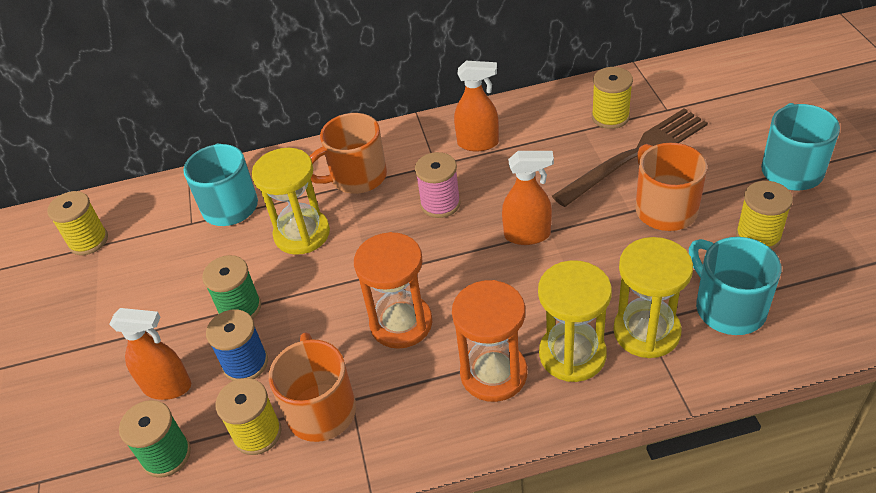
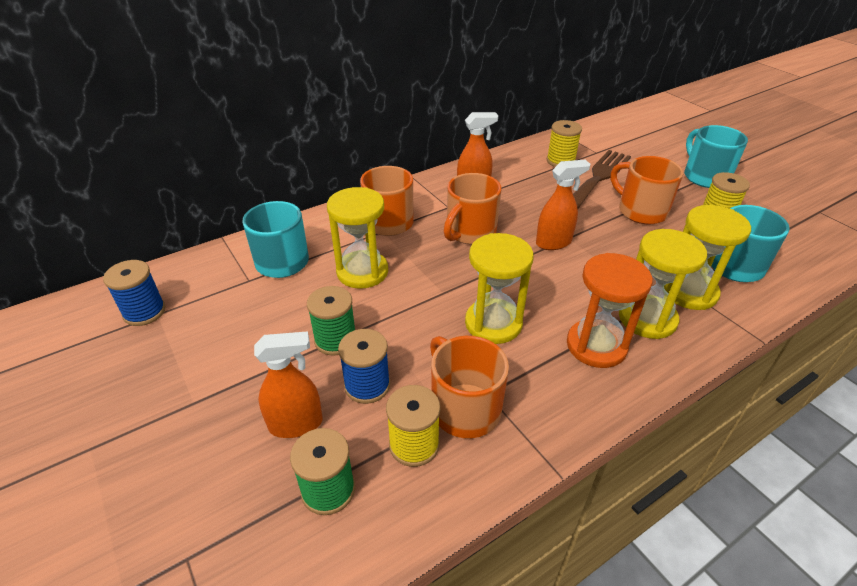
camera: 25 degrees left, 5 degrees down
yellow spool [47,191,108,255] -> blue spool [103,260,166,326]
orange hourglass [354,232,432,349] -> yellow hourglass [465,233,534,344]
pink spool [415,152,461,218] -> orange mug [444,173,501,244]

